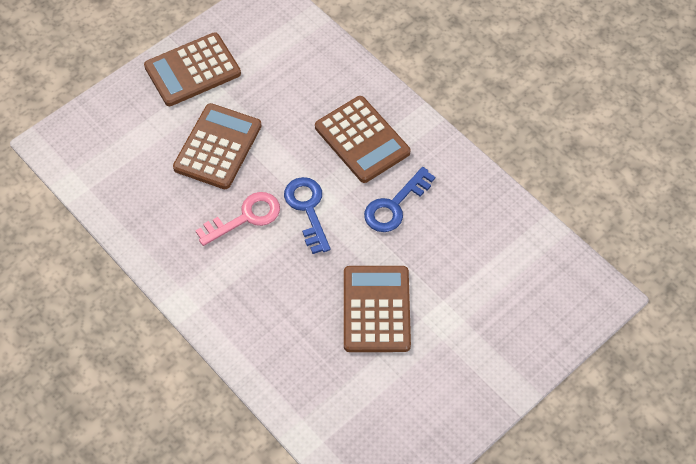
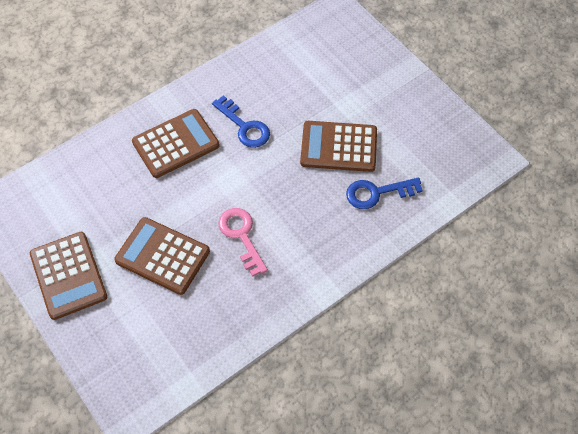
camera: 85 degrees left, 0 degrees up
blue key [284,177,330,254] -> blue key moved to [346,177,423,209]

